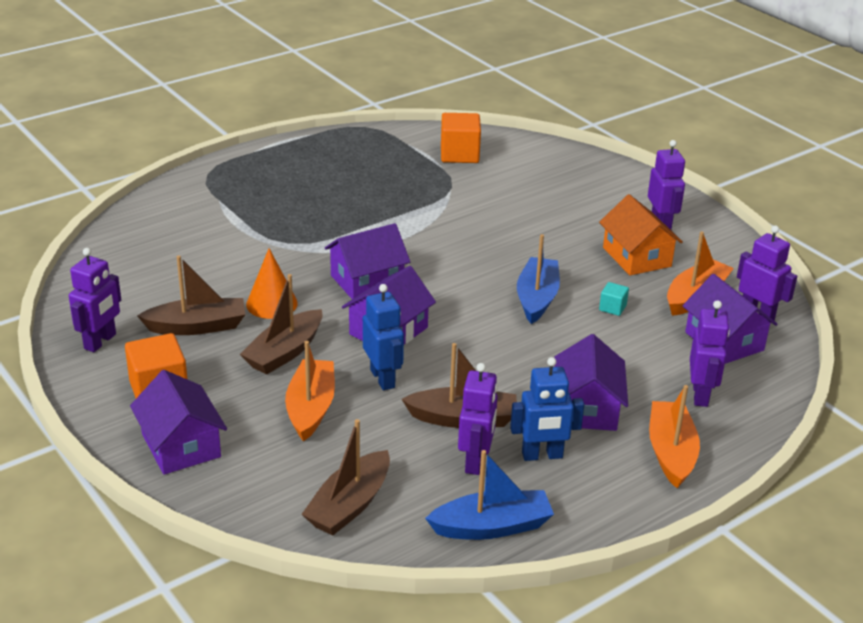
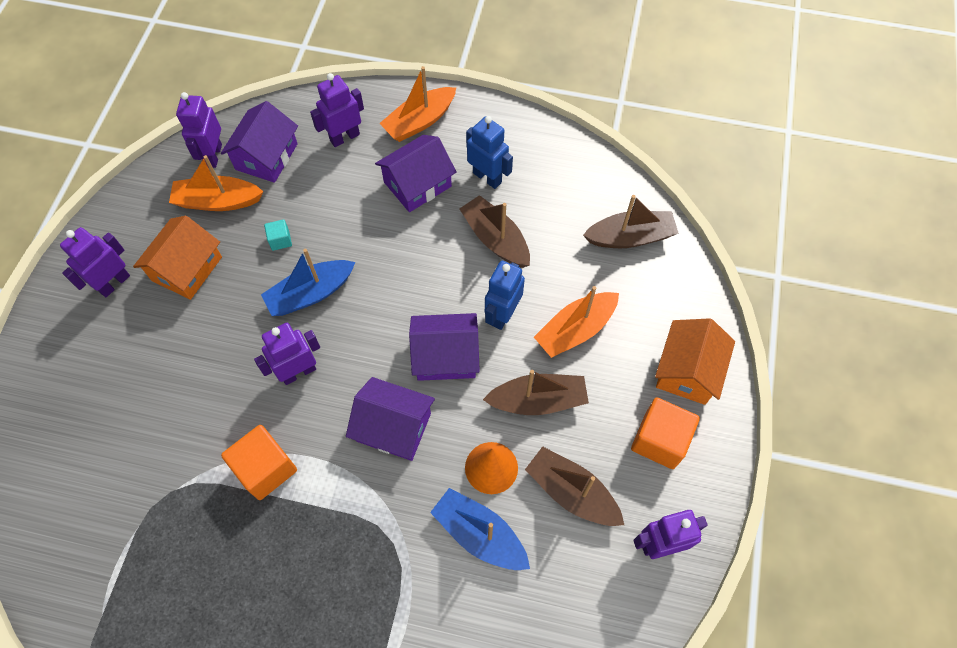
camera: 130 degrees left, 30 degrees up
purple house [130,370,227,475] -> orange house [655,318,735,405]
blue boat [425,450,554,540] -> blue boat moved to [430,488,530,570]
orange cube [441,113,481,163] -> orange cube moved to [221,425,297,500]
purple robot [458,363,498,475] -> purple robot moved to [254,323,320,385]

